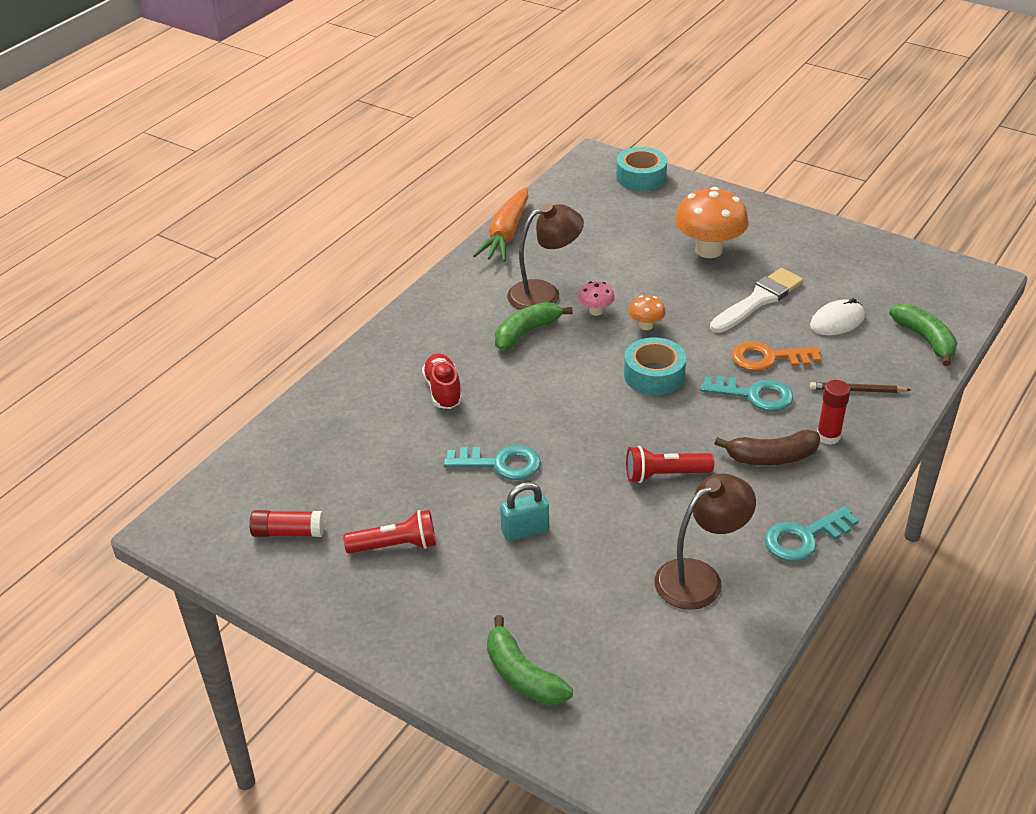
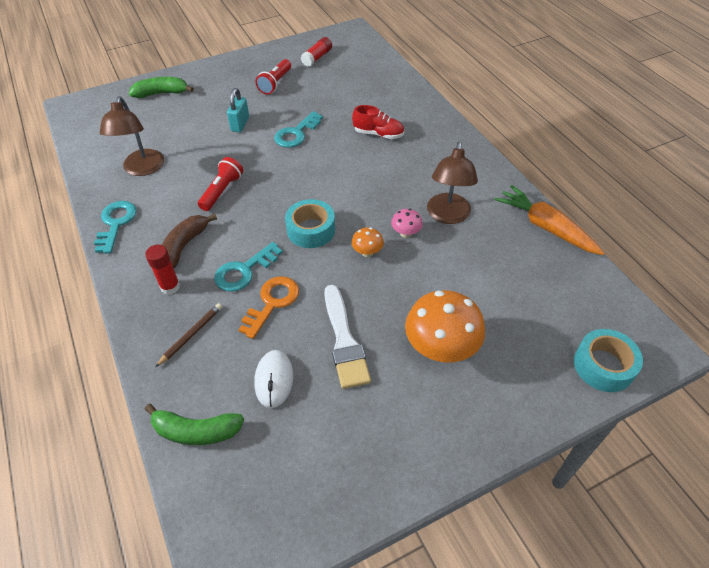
camera: 120 degrees right, 10 degrees up
green banana [495,302,573,351] -> none

